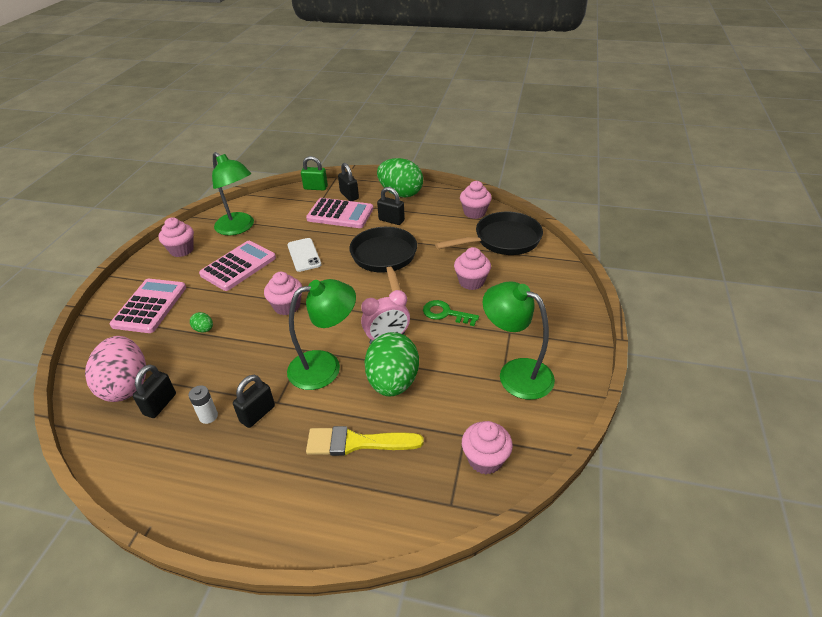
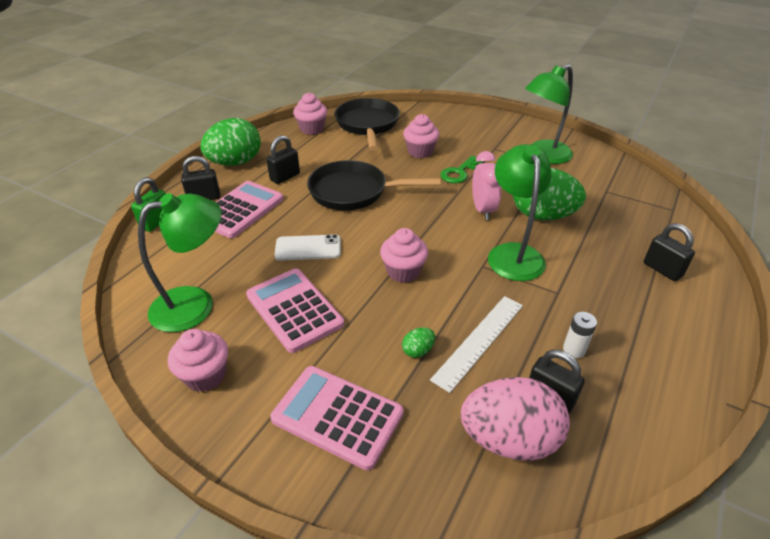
camera: 75 degrees left, 0 degrees up
black padlock [233,375,275,428] -> black padlock moved to [644,223,695,281]
yellow brush [306,426,424,456] -> none
pink cupcake [462,421,513,475] -> none
none -> white ruler [430,296,523,393]

